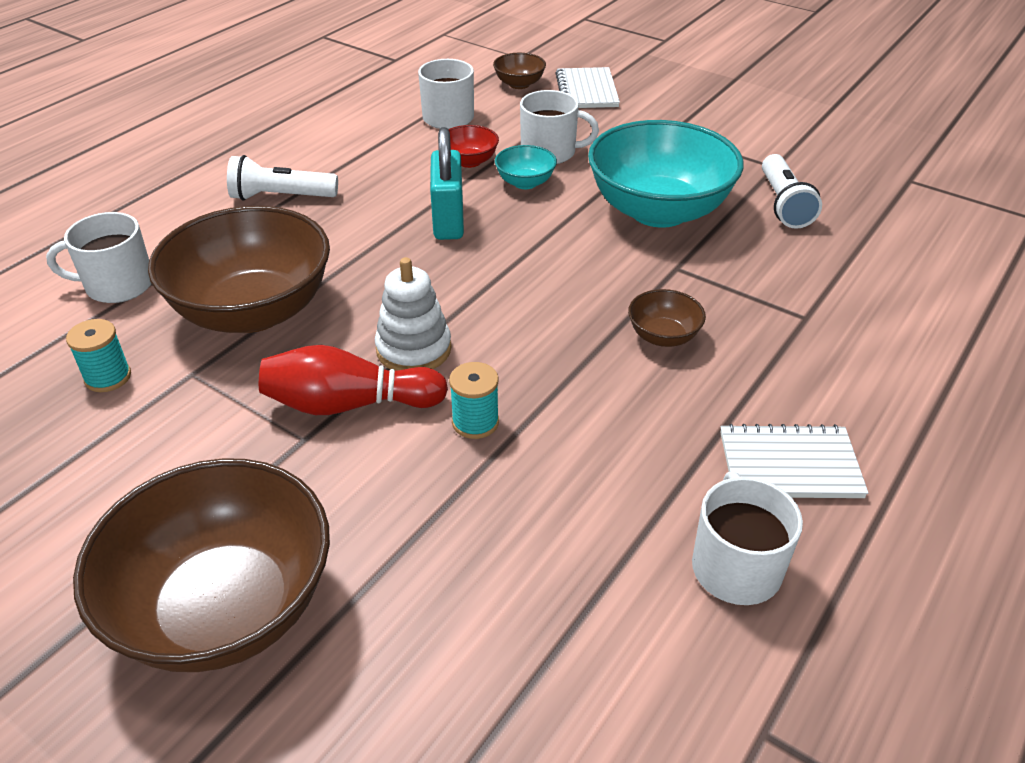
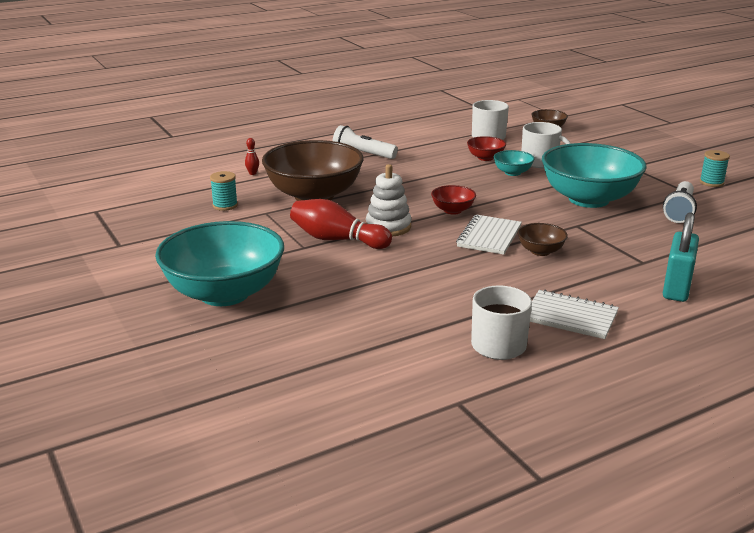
camera: 25 degrees right, 15 degrees down
white mug [46,212,152,303] -> red bowling pin [245,138,259,175]
brown bowl [73,458,330,672] -> turquoise bowl [155,221,284,306]
turquoise padlock [430,127,464,240] -> turquoise padlock moved to [663,212,699,302]
turquoise spool [449,362,499,439] -> turquoise spool moved to [700,150,730,187]
white notebook [555,67,620,108] -> white notebook moved to [456,215,522,255]
none -> red bowl [431,185,476,215]

